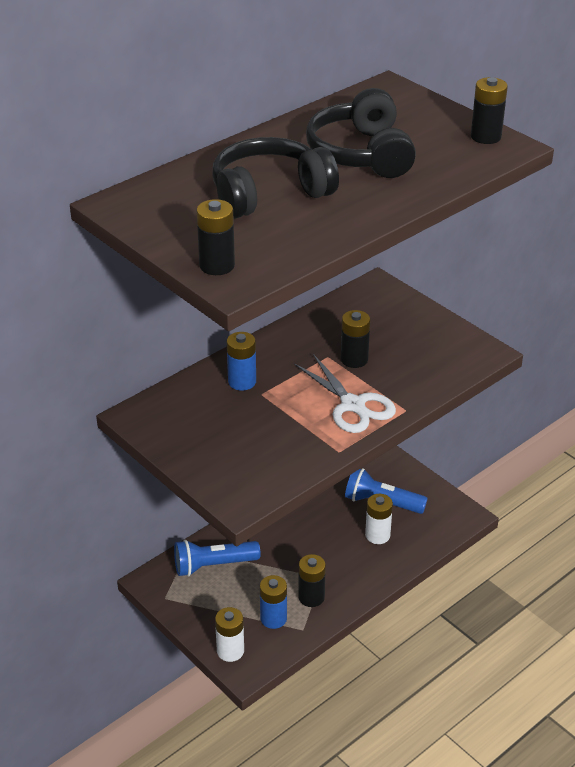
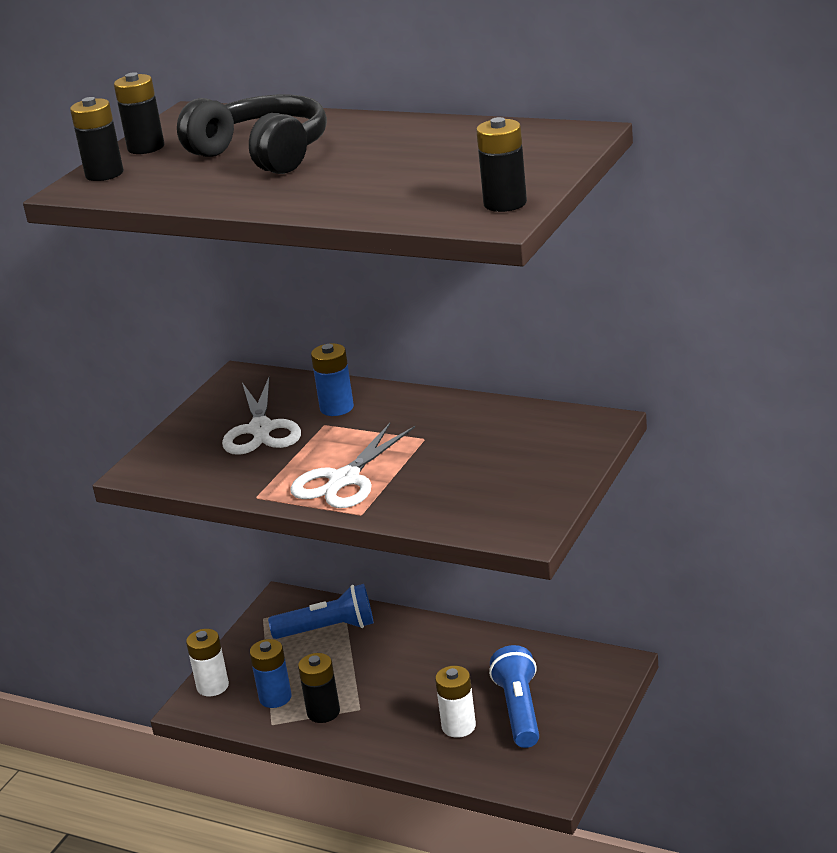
camera: 70 degrees right, 10 degrees down
blue flashlight [174,540,261,576] -> blue flashlight turned 120 degrees clockwise [268,584,374,639]
black headphones [306,88,416,178] -> none
black battery [341,310,370,368] -> black battery moved to [114,72,165,154]
none -> white scissors [222,377,301,455]

